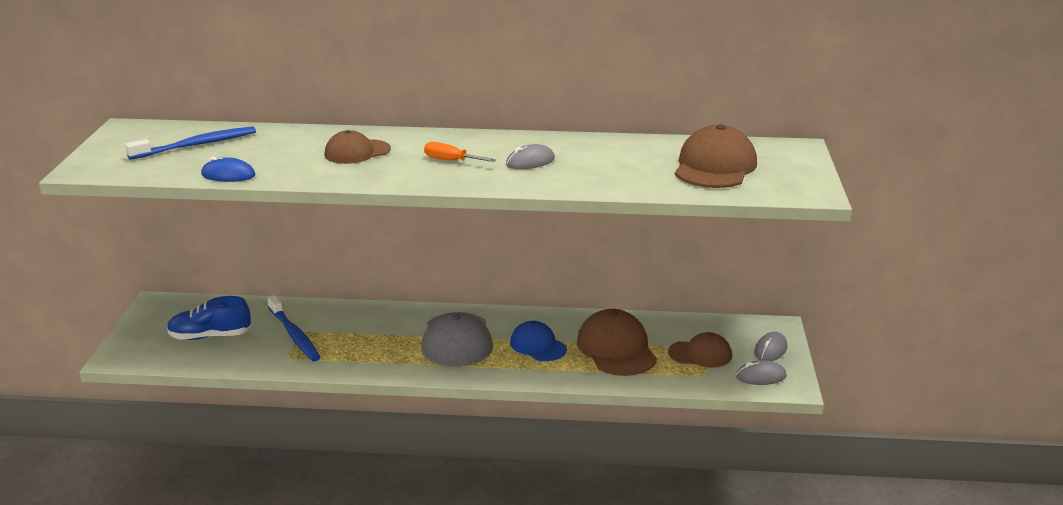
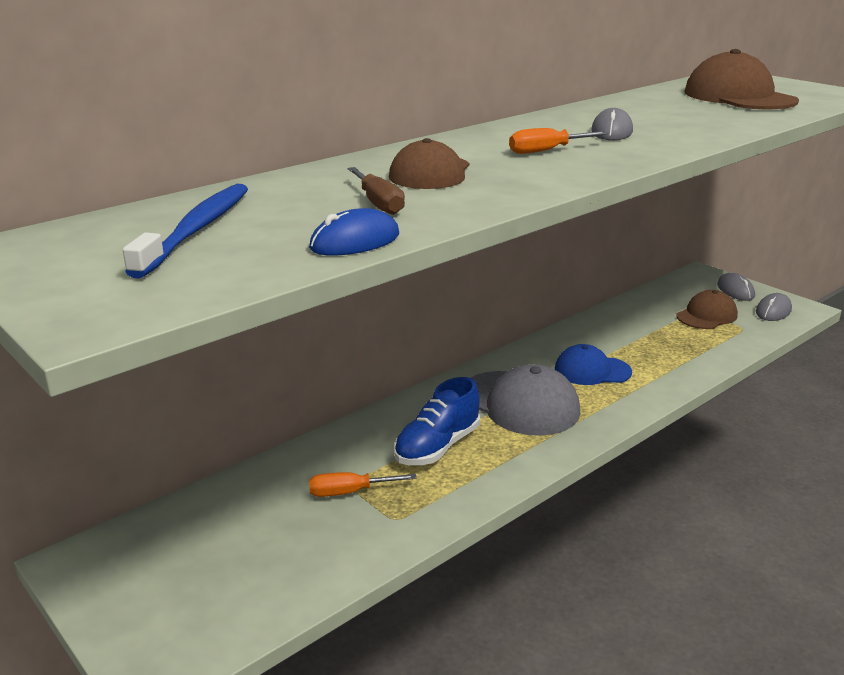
camera: 45 degrees left, 0 degrees up
blue shoe [167,296,251,340] -> blue shoe moved to [394,377,480,465]
blue toothbrush [267,295,321,361] -> orange screwdriver [309,472,417,497]
brown cap [577,309,657,376] -> none
none -> brown screwdriver [348,167,405,215]

